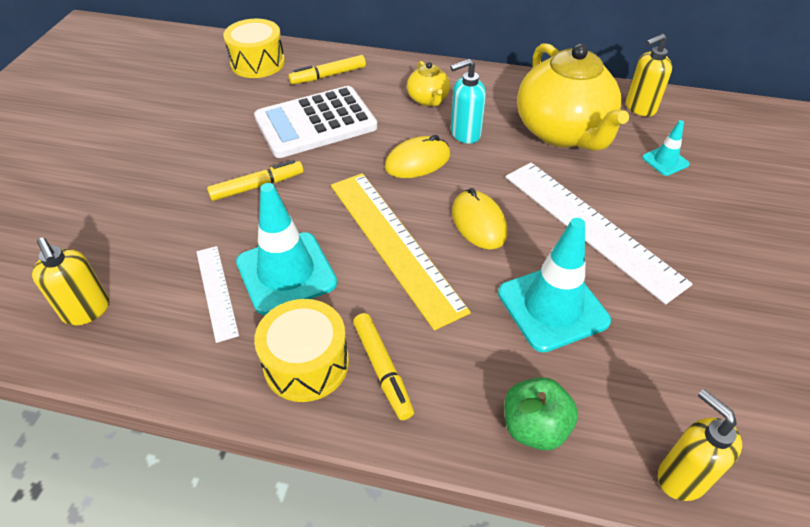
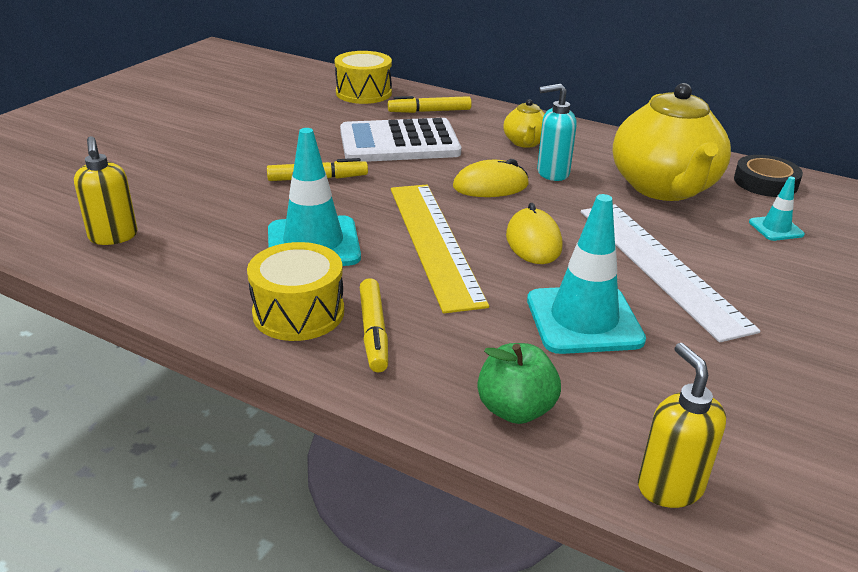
camera: 15 degrees right, 15 degrees down
white ruler [196,246,239,343] -> none
yellow soap dispenser [626,34,672,116] -> black tape [734,155,803,197]

